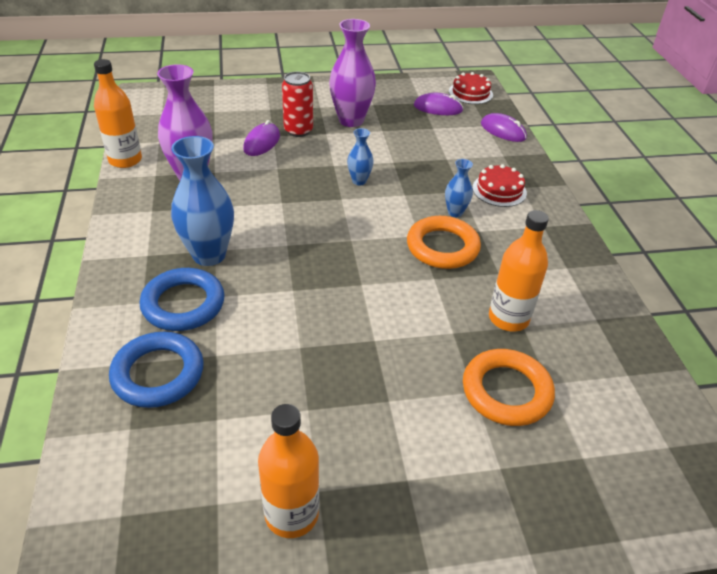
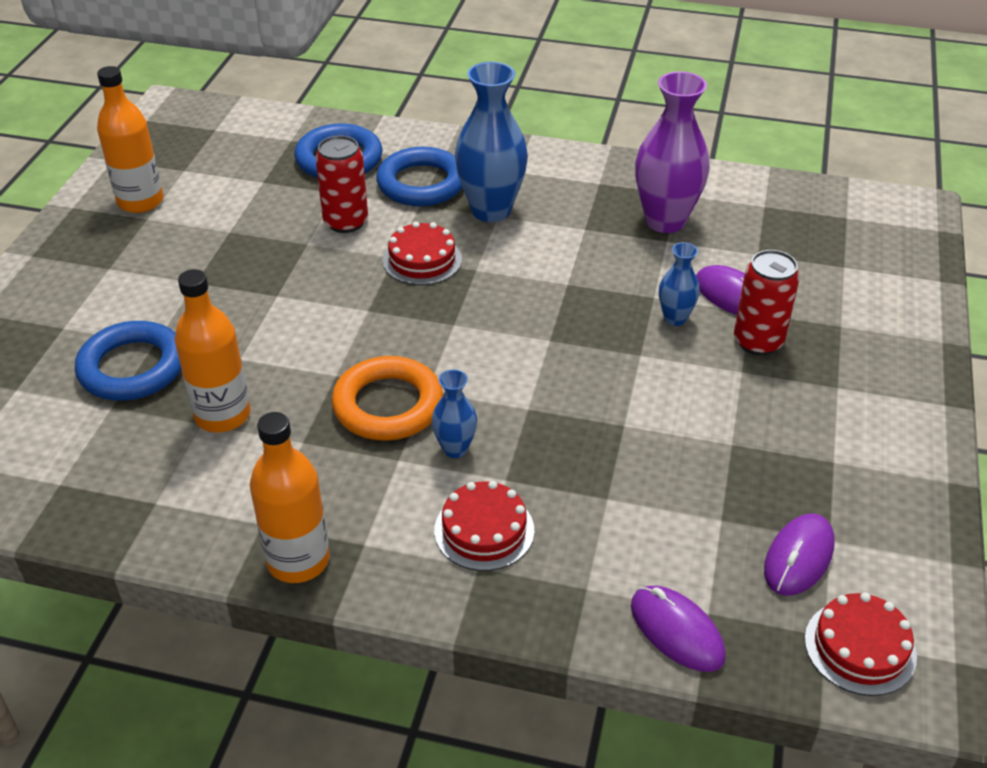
camera: 115 degrees right, 0 degrees up
orange bottle [94,59,142,168] -> orange bottle moved to [250,412,330,583]
purple vase [329,19,376,127] -> none
blue vase [347,128,374,185] -> blue vase moved to [659,242,700,326]
orange ring [463,349,555,426] -> blue ring [75,321,181,401]
purple mouse [481,113,527,142] -> purple mouse turned 75 degrees clockwise [631,586,726,672]
none -> red can [315,136,368,233]
none -> red cake [383,222,462,285]

